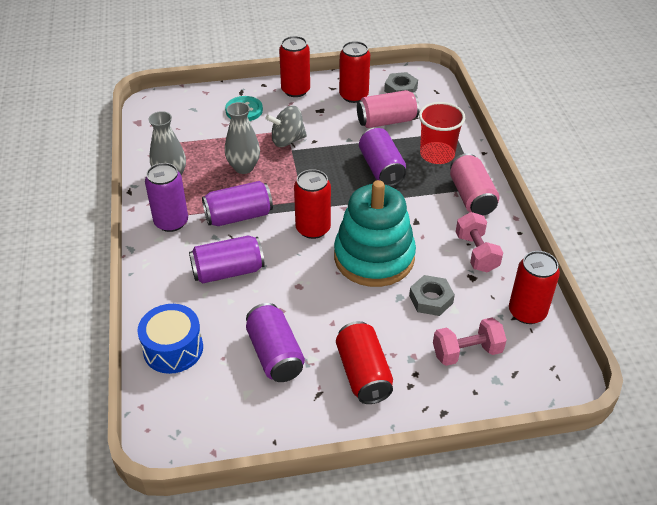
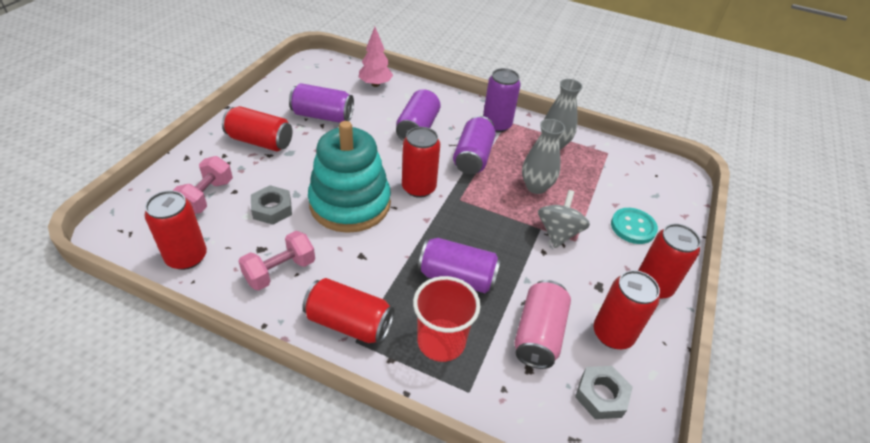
camera: 120 degrees right, 0 degrees up
blue drum [137,304,203,374] -> pink tree [359,27,393,87]
pink can [450,153,500,216] -> red can [302,278,395,344]
pink dumbbell [456,212,503,273] -> pink dumbbell turned 60 degrees counterclockwise [238,231,315,291]

